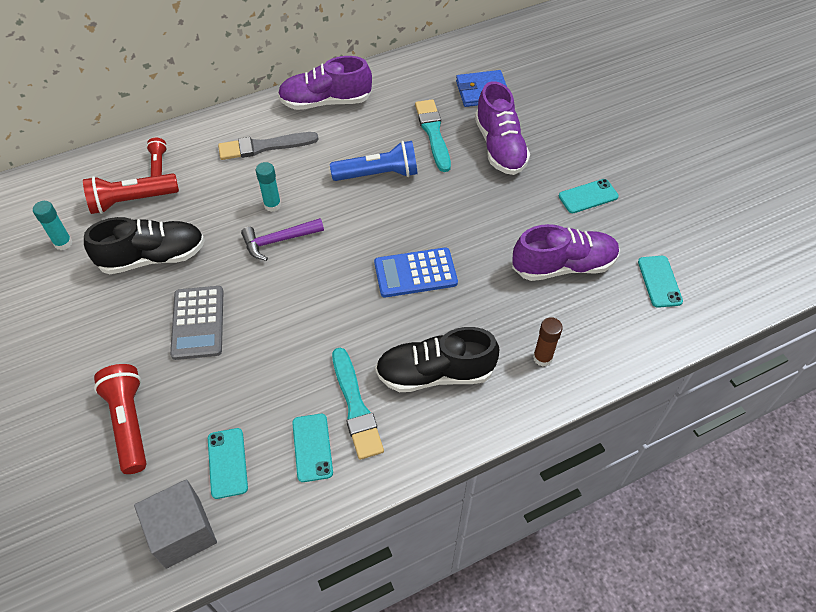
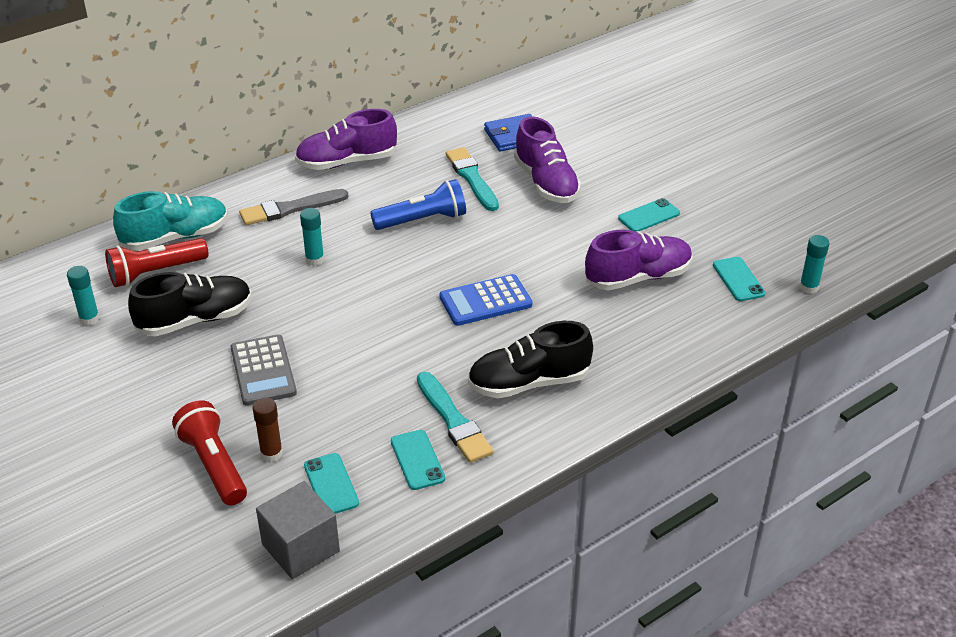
camera: 10 degrees left, 15 degrees down
red flashlight [146,138,167,177] -> turquoise shoe [113,191,228,250]
purple hammer [241,218,324,261] -> none
brown glue stick [533,317,563,367] -> brown glue stick moved to [253,398,283,462]
none -> turquoise glue stick [799,235,830,294]

